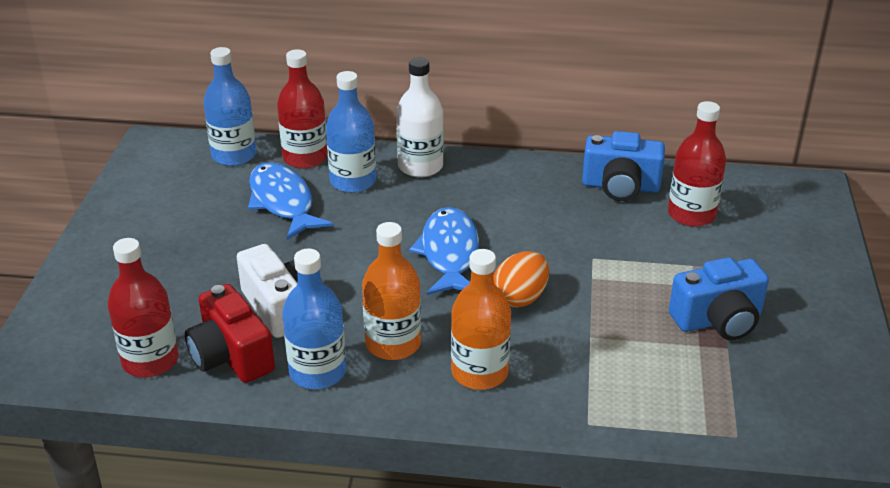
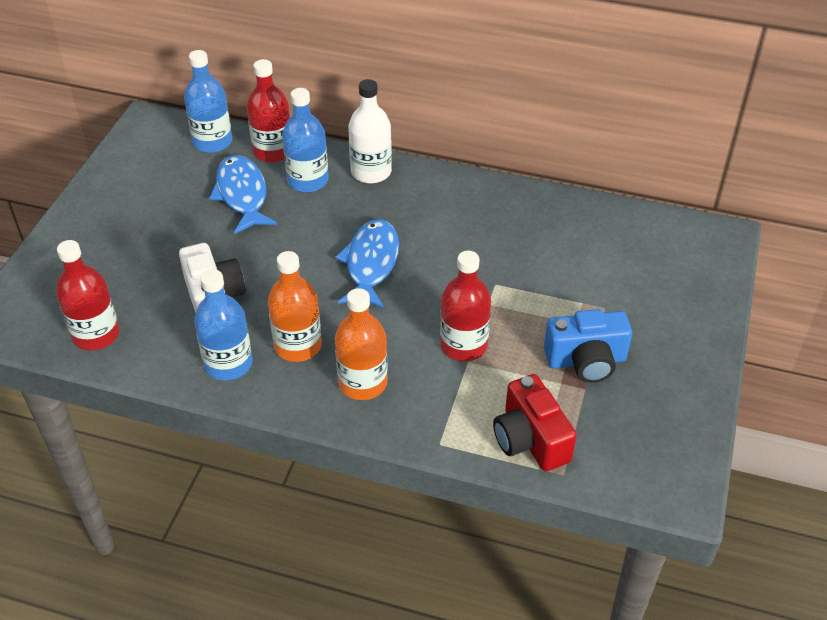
camera: 10 degrees right, 10 degrees up
red camera [185,284,275,383] -> red camera moved to [493,374,577,471]
orange egg [494,251,549,308] -> none
blue camera [582,131,665,201] -> none
red bottle [668,101,726,227] -> red bottle moved to [440,251,491,361]

